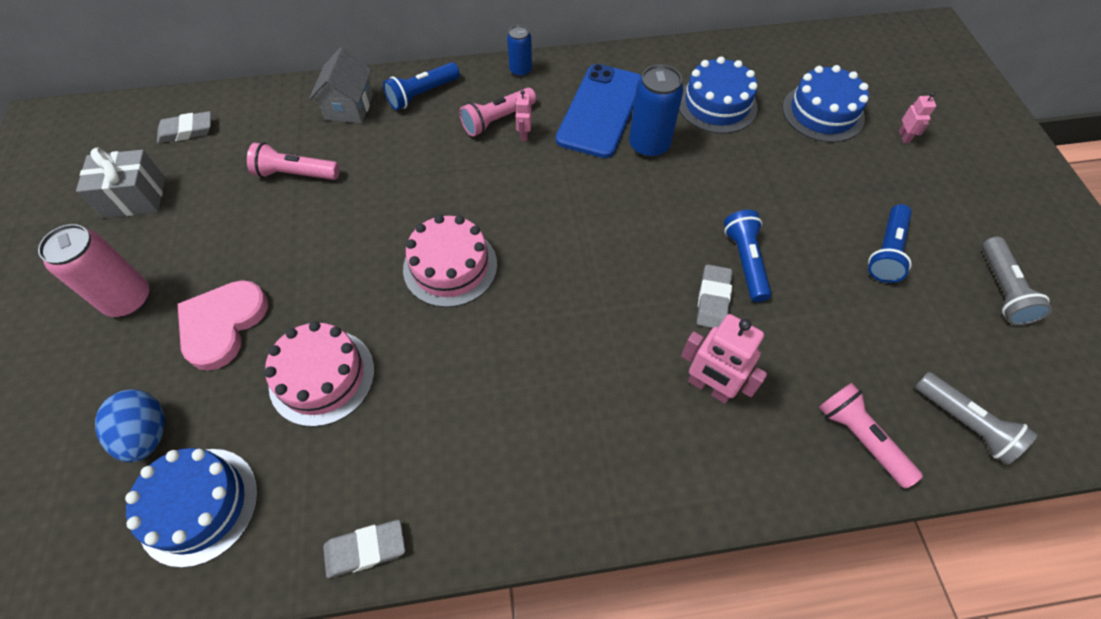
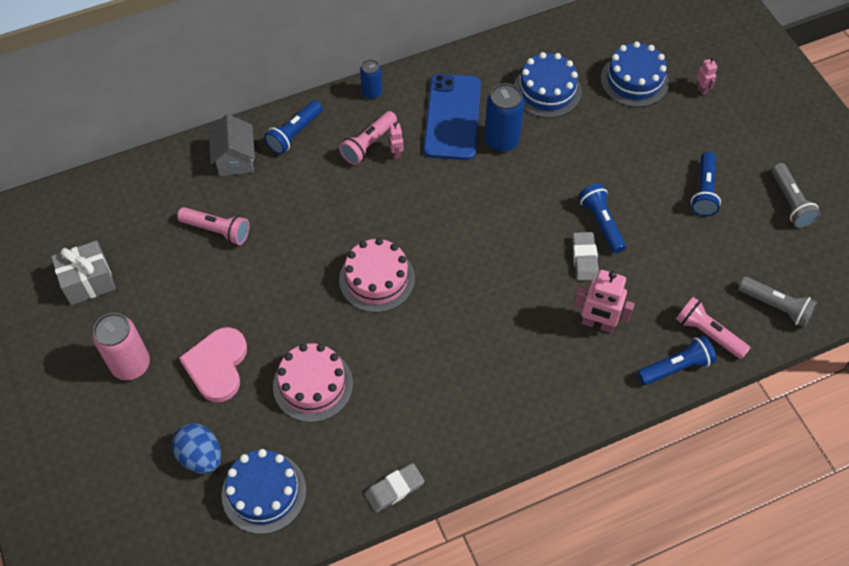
camera: 15 degrees left, 0 degrees up
grey eraser [157,111,211,143] -> none
pink flashlight [247,143,340,180] -> pink flashlight turned 150 degrees counterclockwise [177,207,249,245]
none -> blue flashlight [637,336,716,385]

